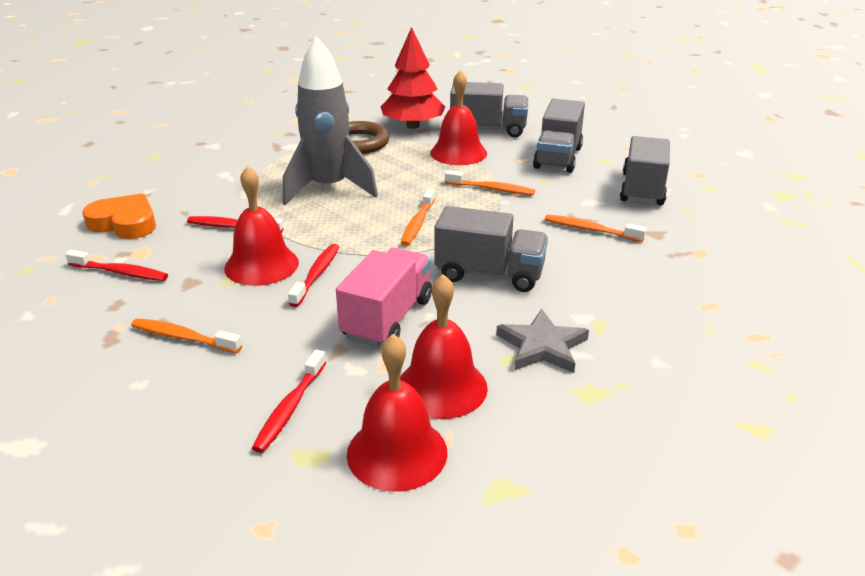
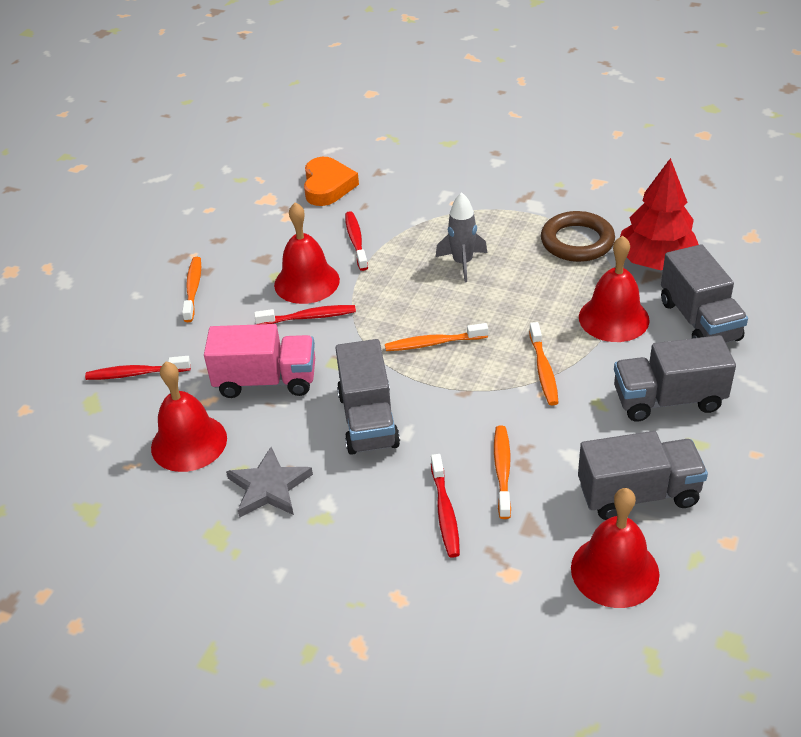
camera: 70 degrees right, 10 degrees up
red toothbrush [65,250,168,281] -> red toothbrush moved to [431,454,460,558]
grey rocket [283,36,378,205] -> grey rocket [436,192,487,282], size x0.54
red bell [347,334,447,492] -> red bell moved to [571,488,659,608]

